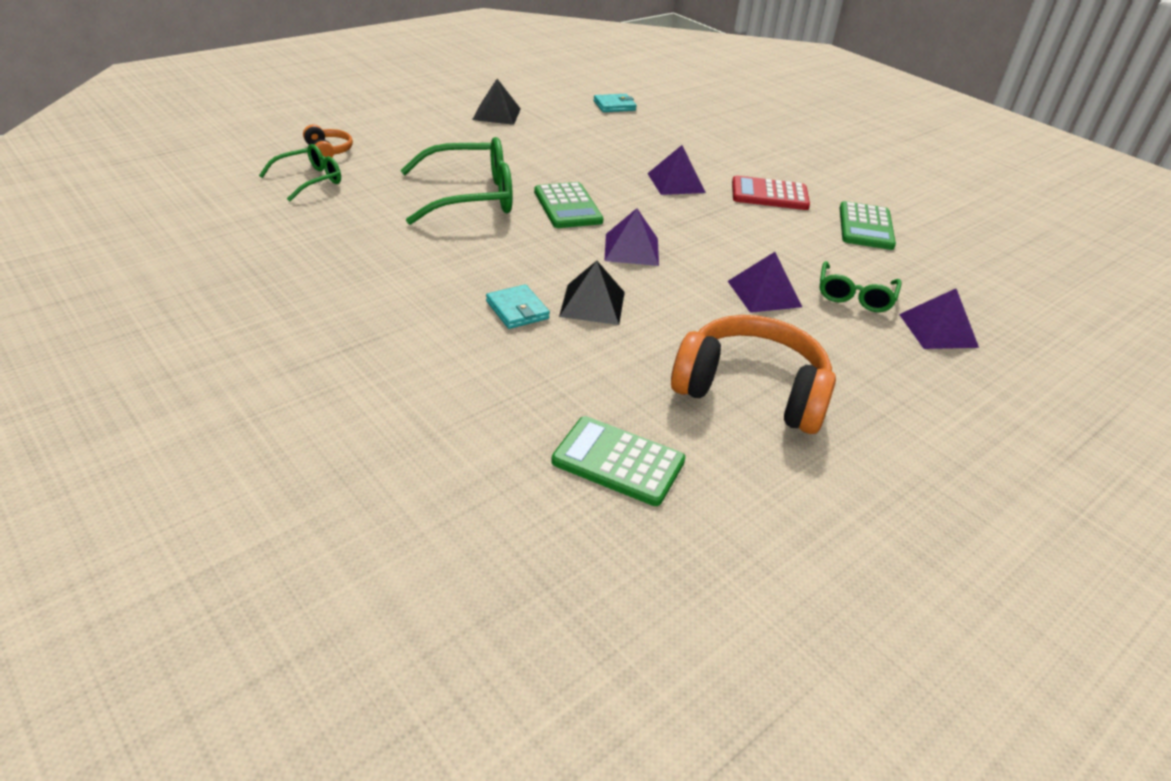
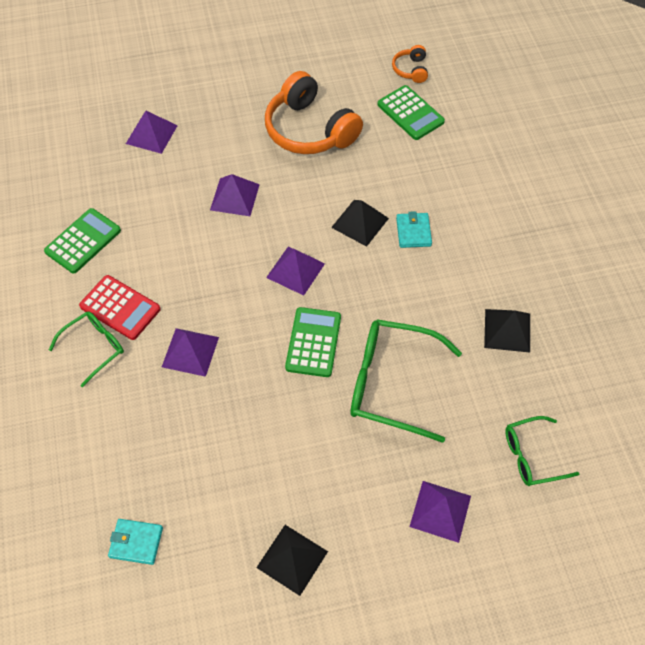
camera: 150 degrees left, 20 degrees up
orange headphones [303,125,353,157] -> orange headphones moved to [392,45,428,83]
green glasses [820,261,902,312] -> green glasses moved to [49,311,124,387]
none -> purple pyramid [410,481,471,543]
none -> black pyramid [484,309,530,353]

